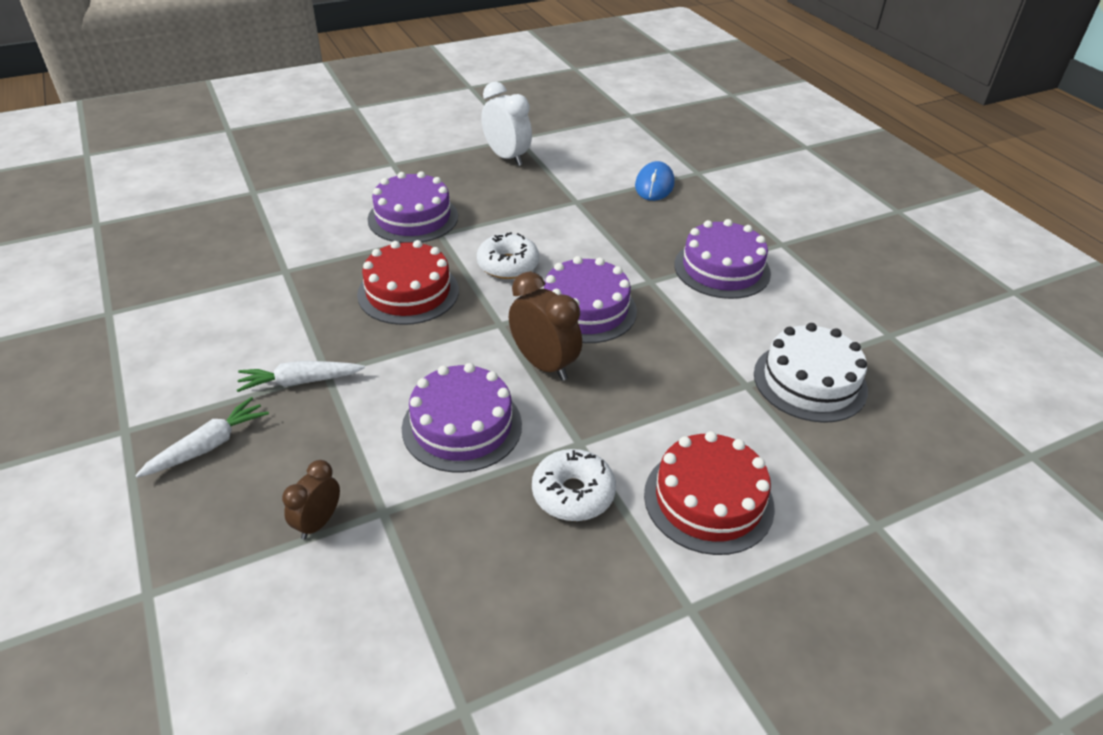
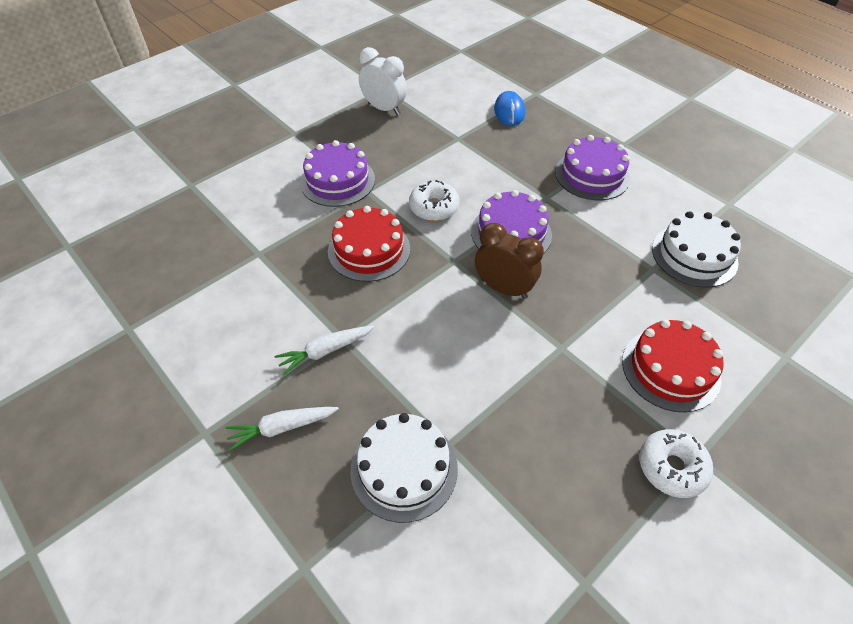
camera: 15 degrees left, 10 degrees up
white carrot [135,397,269,478] -> white carrot turned 135 degrees counterclockwise [225,407,339,451]
brown clock [282,460,340,540] -> white cake [350,413,458,523]
purple cake [402,363,522,473] -> none
white donut [532,449,616,521] -> white donut moved to [640,429,713,498]

